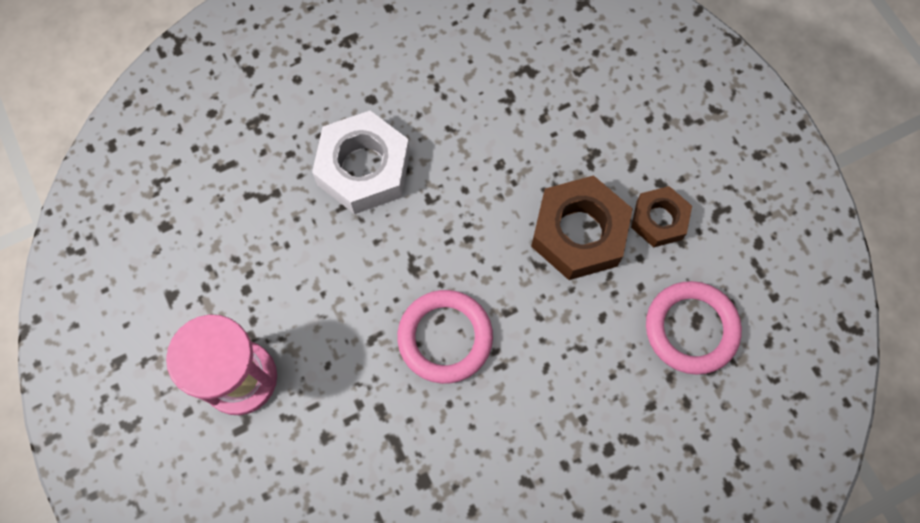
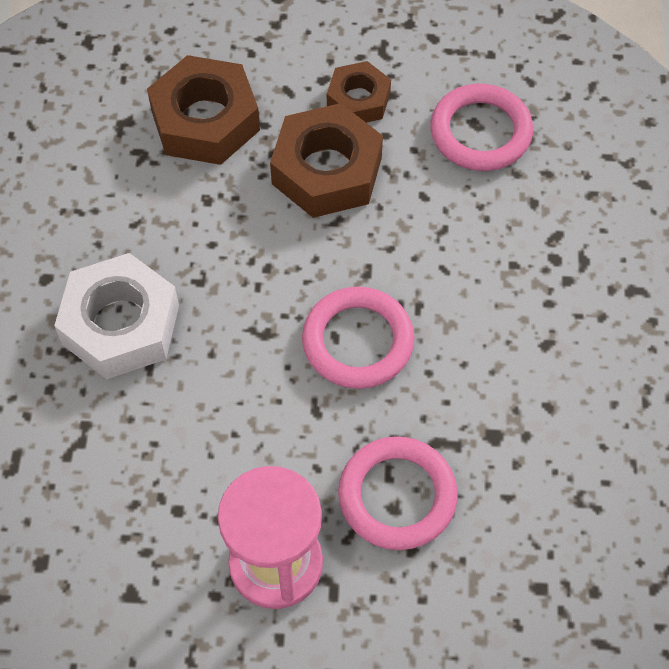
camera: 60 degrees left, 10 degrees down
none -> brown nut [147,55,260,165]
none -> pink ring [338,436,458,550]

